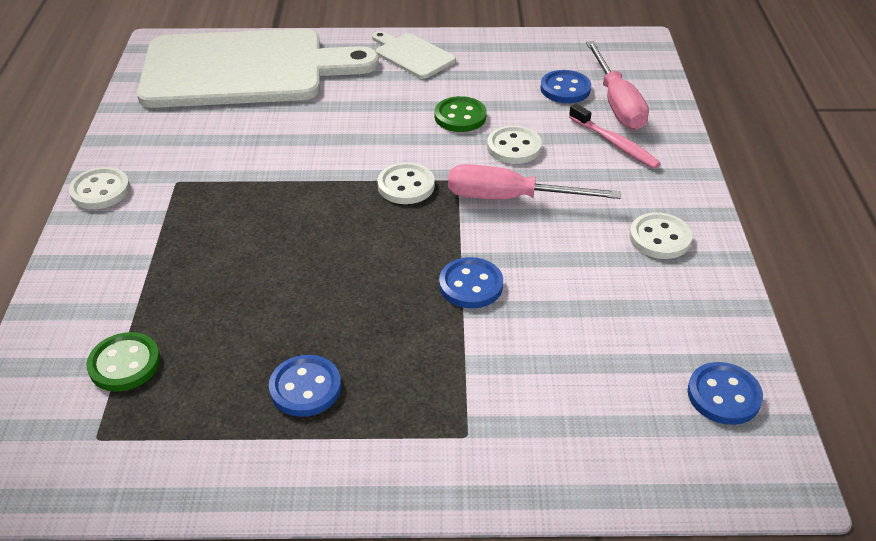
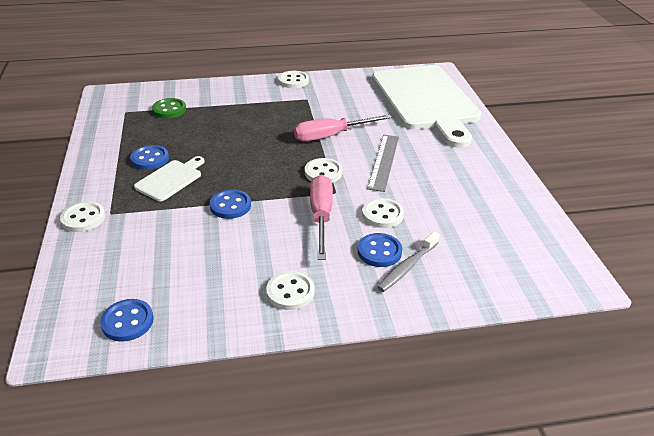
camera: 80 degrees right, 5 degrees down
white cutting board [372,31,456,79] -> white cutting board moved to [134,156,205,201]
green button [434,96,487,132] -> none
blue button [540,70,591,103] -> blue button moved to [358,233,402,267]
pink toothbrush [569,103,661,169] -> grey toothbrush [377,232,440,292]
pink screwdriver [586,41,649,130] -> pink screwdriver moved to [294,114,392,141]
none -> white button [60,201,105,232]
none -> grey ruler [367,135,399,192]

